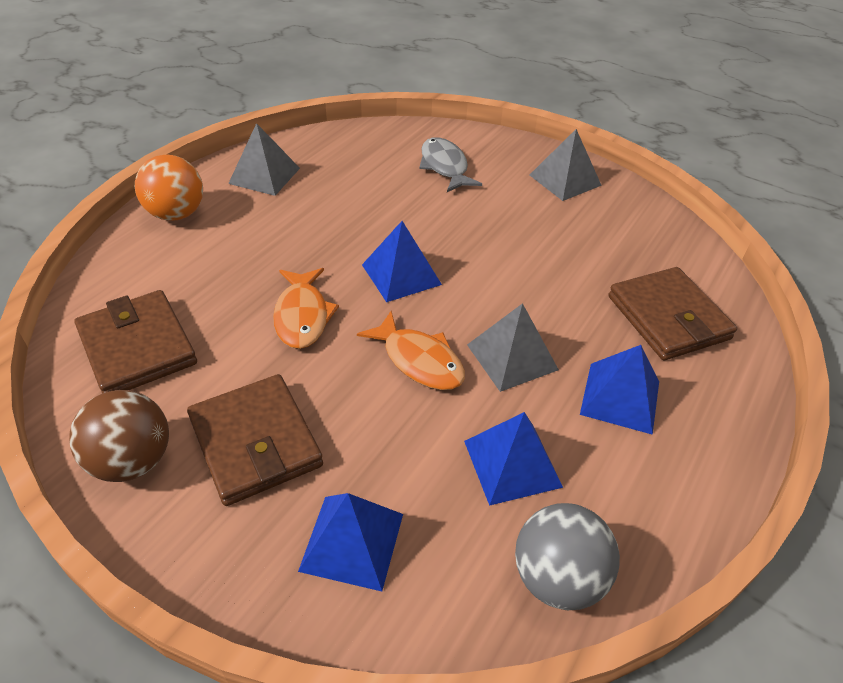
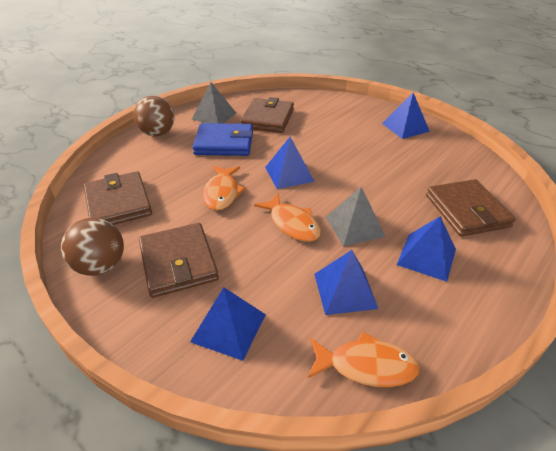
camera: 10 degrees right, 5 degrees down
orange ball [135,154,203,221] -> brown ball [133,96,174,136]
grey fish [419,137,482,192] -> none
grey ball [515,503,620,610] -> orange fish [307,331,420,387]
grey pyramid [530,129,602,201] -> blue pyramid [382,93,430,139]
none -> blue wallet [192,123,253,156]
none -> brown wallet [240,97,294,133]

